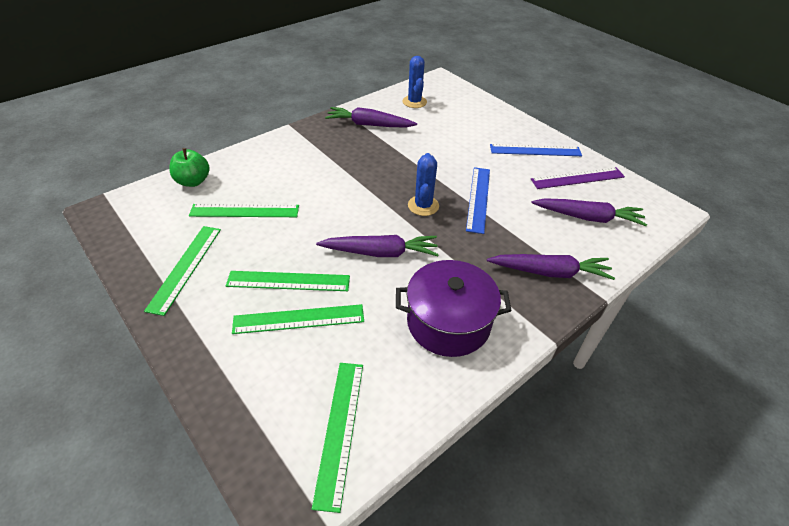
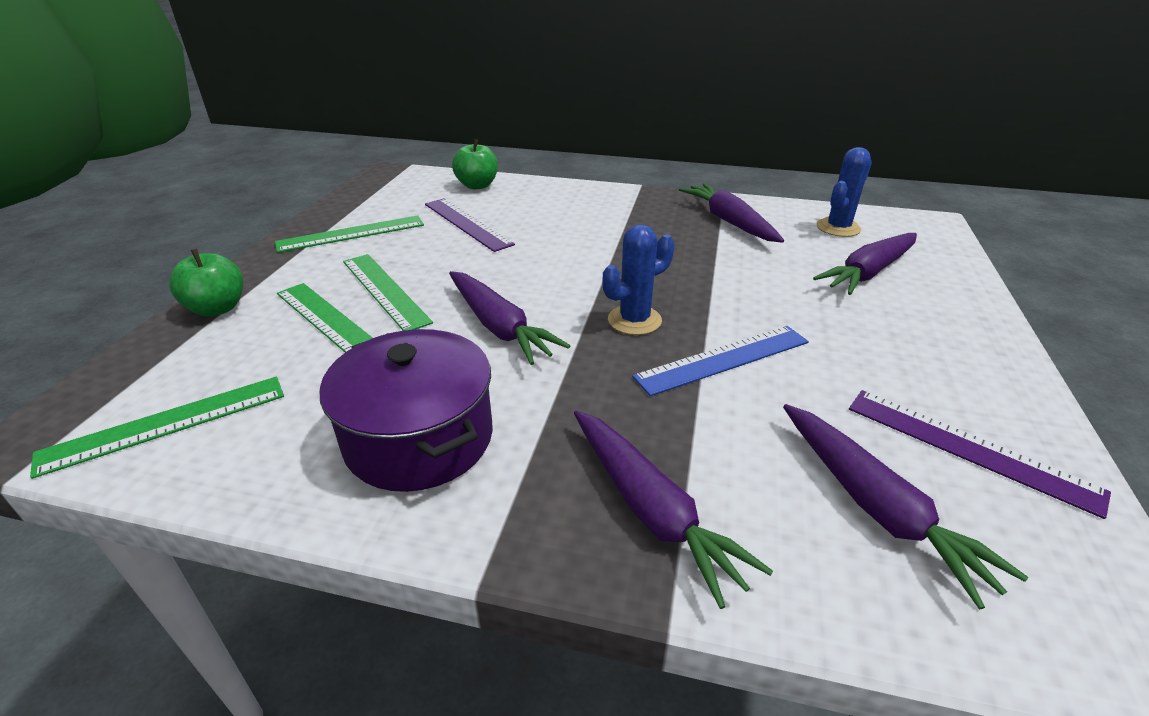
camera: 55 degrees right, 10 degrees down
green ruler [189,204,299,217] -> purple ruler [425,198,515,252]
blue ruler [490,144,582,156] -> none
none -> green apple [169,249,243,317]
none -> purple carrot [813,233,917,295]

